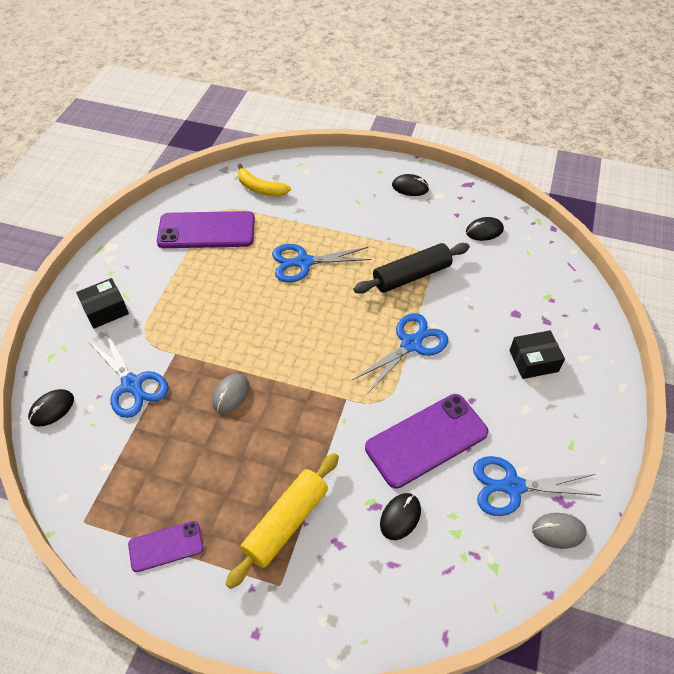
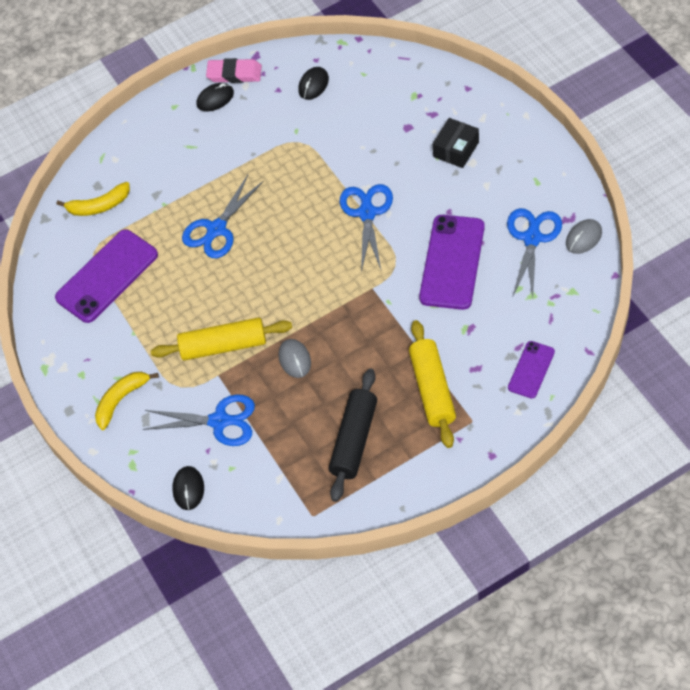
camera: 40 degrees left, 5 degrees up
black box [76,278,129,329] -> yellow banana [95,372,159,430]
purple phone [128,521,204,572] -> purple phone moved to [508,341,555,398]
black rolling pin [353,243,470,294] -> black rolling pin moved to [329,369,377,502]
black mouse [380,493,421,540] -> none
blue scissors [473,456,601,516] -> blue scissors turned 150 degrees clockwise [507,208,562,298]
none -> yellow rolling pin [151,317,292,361]
none -> pink eraser [206,58,262,83]

